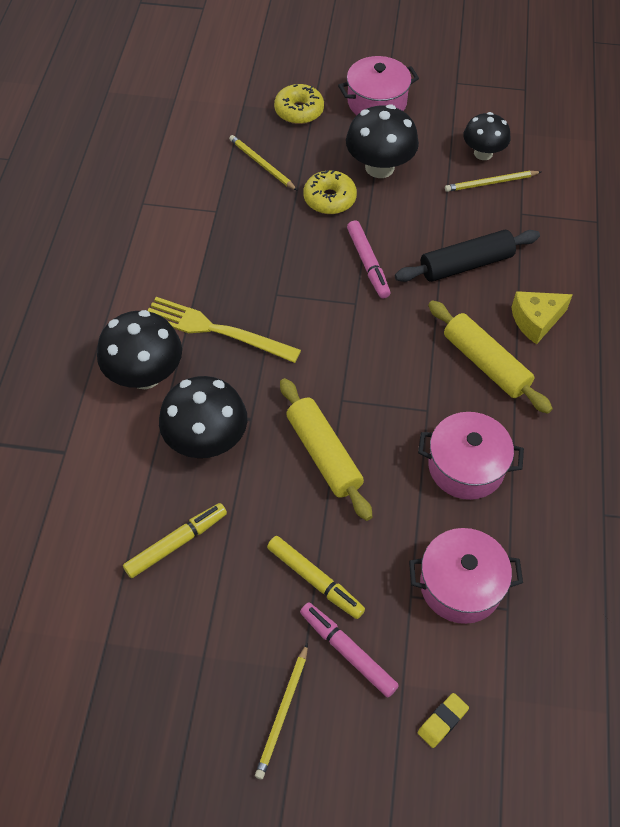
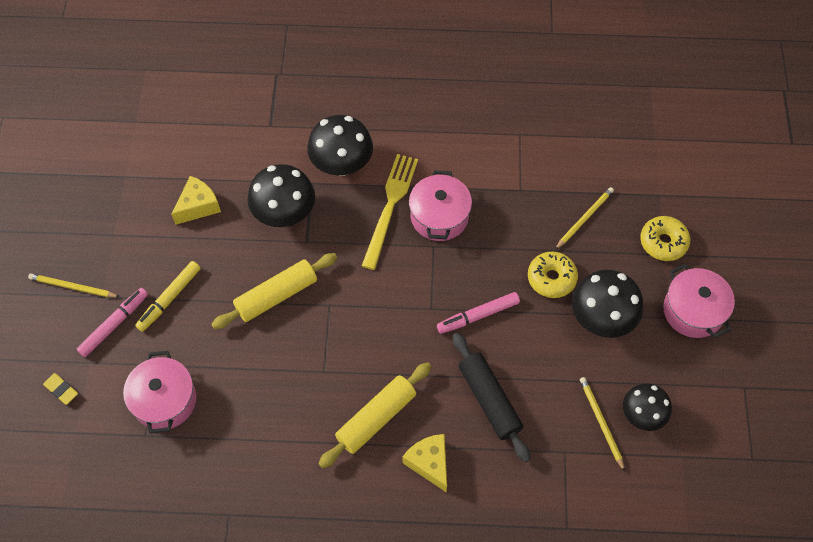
camera: 85 degrees right, 5 degrees up
yellow marker [123,503,227,578] -> yellow cheese [171,176,221,225]
pink pot [418,412,524,500] -> pink pot moved to [409,170,472,241]

